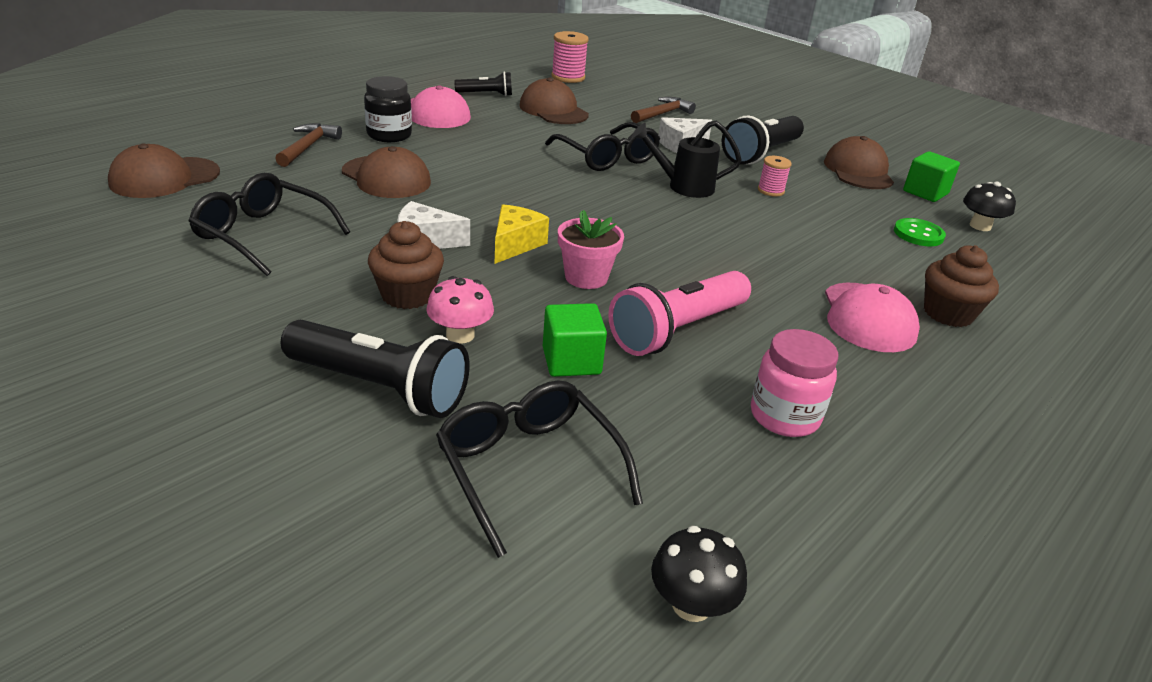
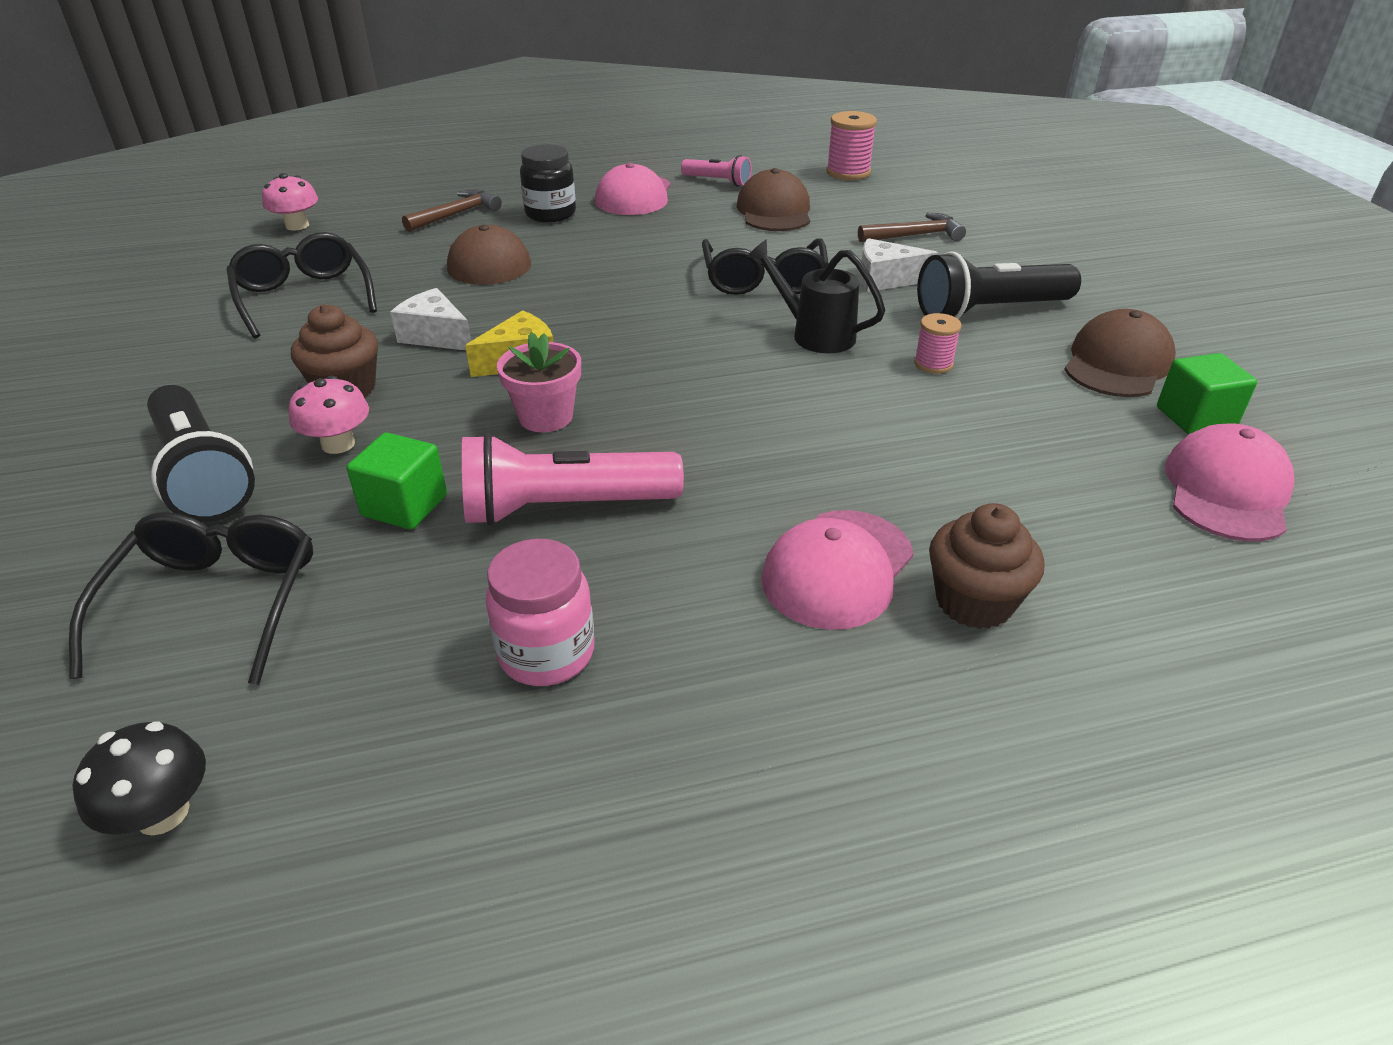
camera: 35 degrees right, 5 degrees up
brown cap [108,144,220,198] -> pink mushroom [262,173,318,231]
black flashlight [454,72,512,96] -> pink flashlight [681,155,751,187]
green button [894,218,946,246] -> none
black mushroom [963,182,1016,231] -> pink cap [1165,424,1295,541]

